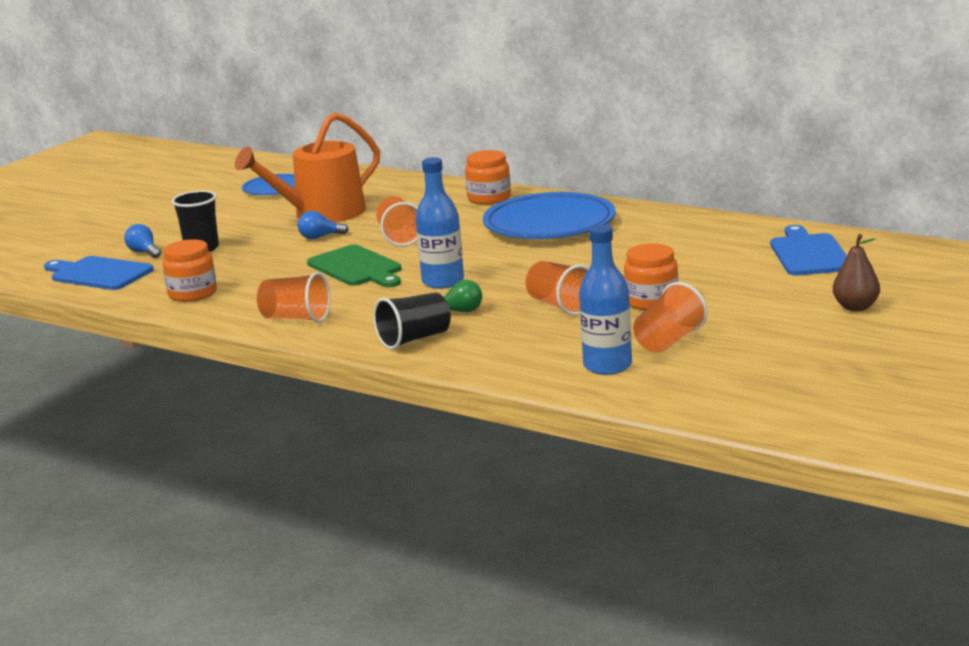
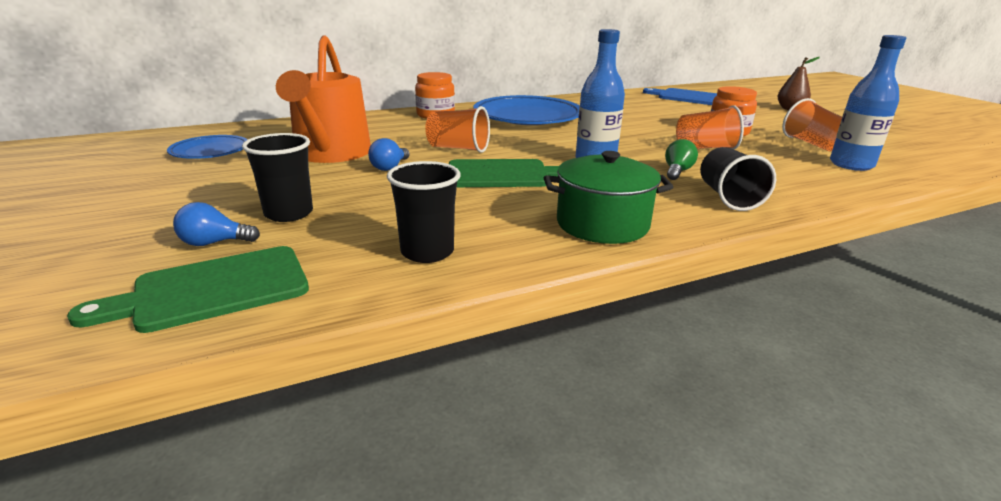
camera: 60 degrees left, 5 degrees up
blue cutting board [44,256,154,290] -> green cutting board [67,246,309,333]
orange jar [162,239,217,302] -> black cup [387,161,460,263]
orange cup [256,272,331,323] -> green pot [544,151,673,244]

